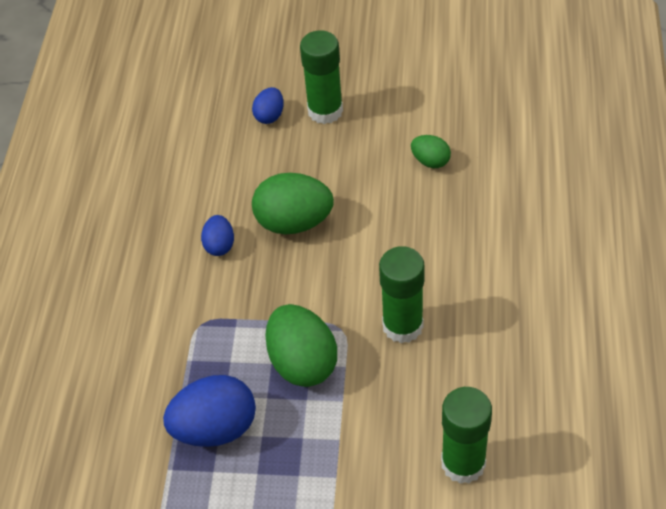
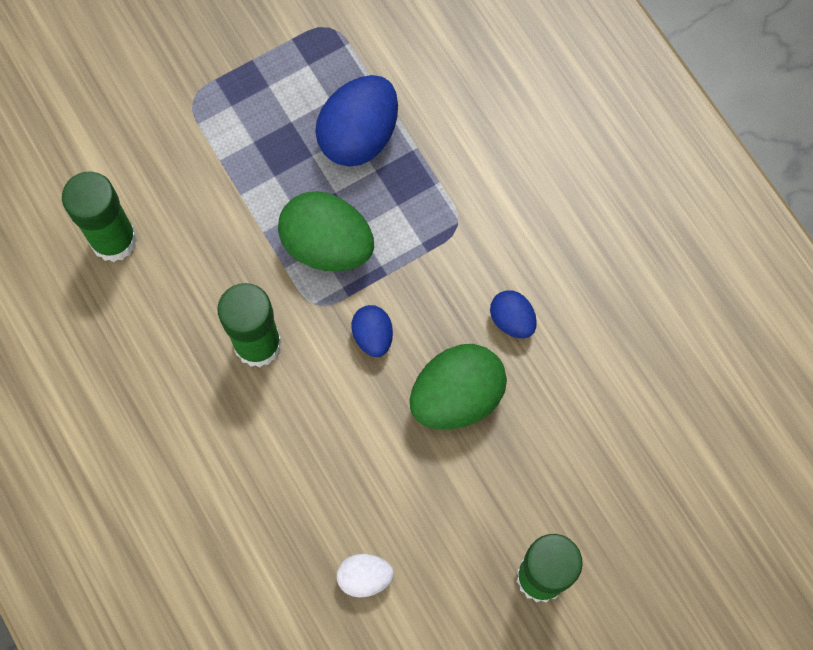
camera: 140 degrees right, 20 degrees up
blue egg [252,87,284,124] -> blue egg moved to [351,305,393,357]
green egg [411,135,451,168] -> white egg [337,554,394,598]

